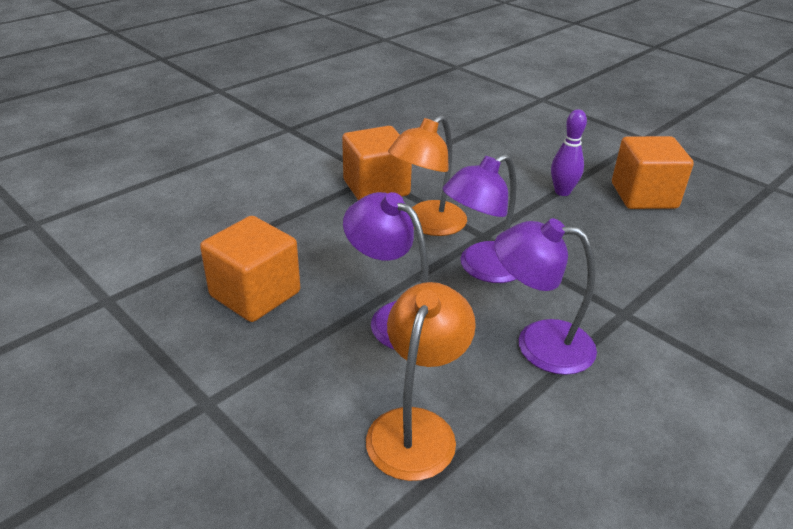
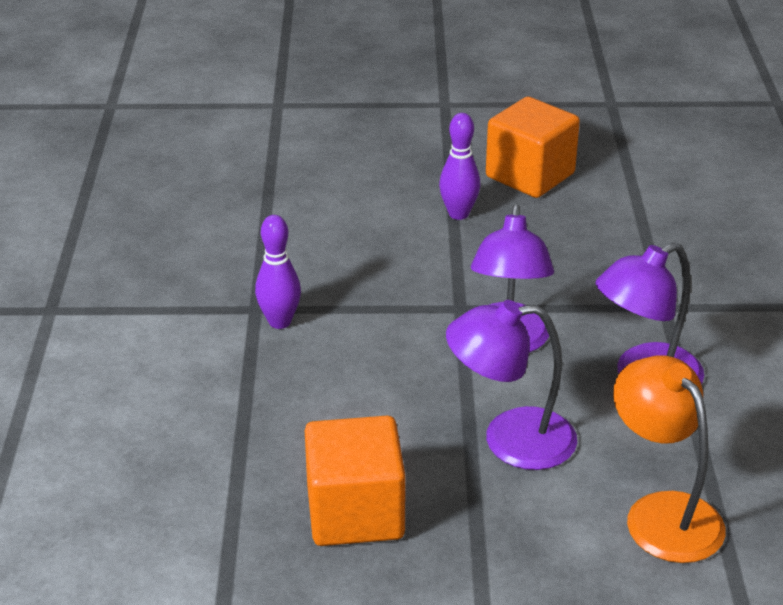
camera: 45 degrees left, 0 degrees up
orange cube [342,126,412,200] -> purple bowling pin [255,215,301,329]
orange lamp [388,115,467,236] -> none

